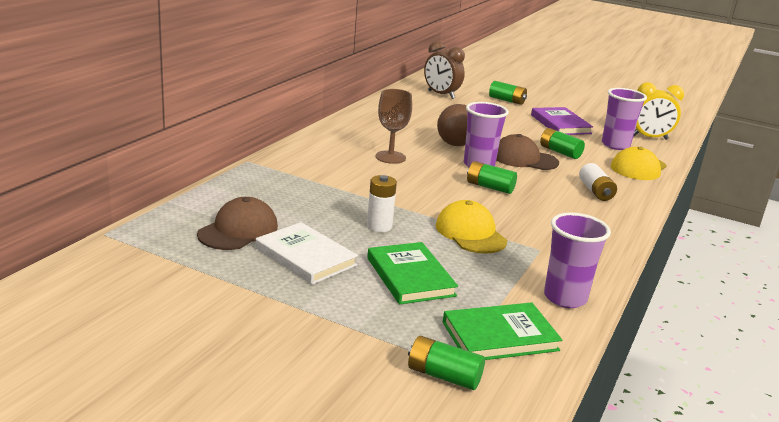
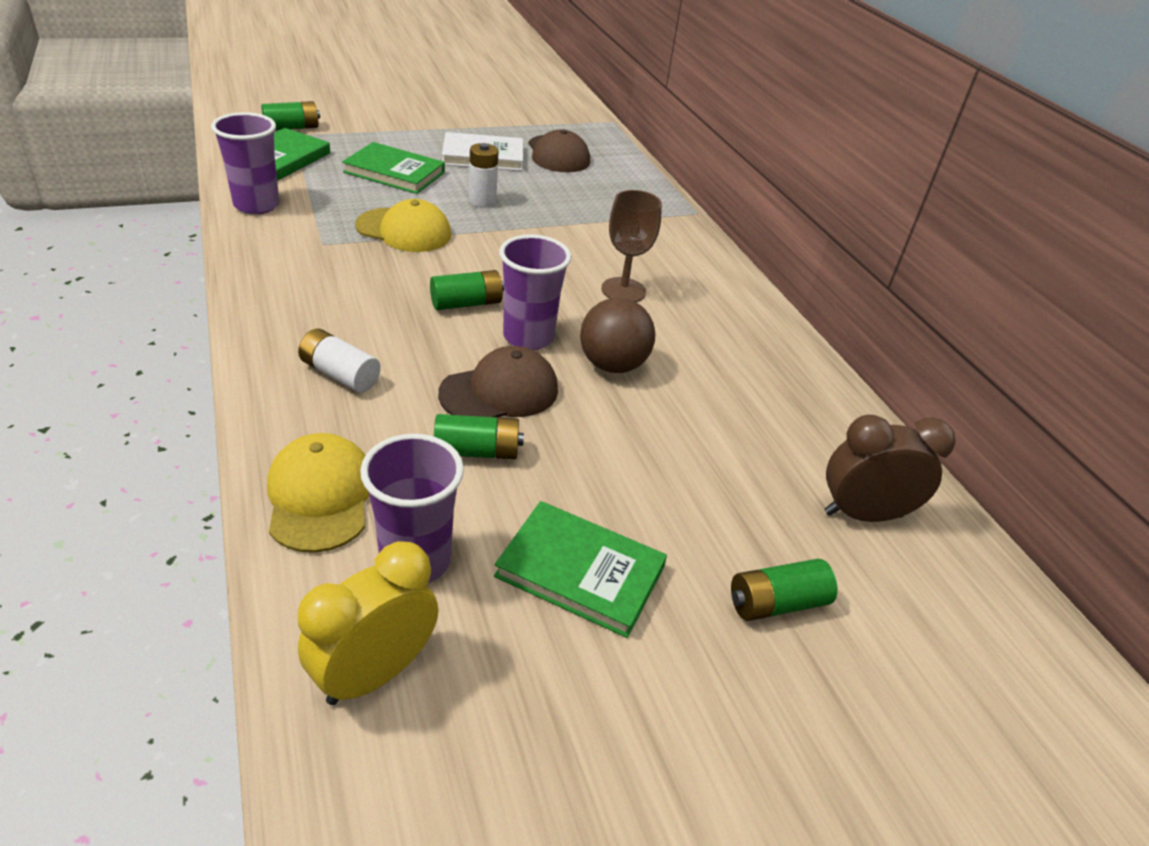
camera: 130 degrees right, 15 degrees up
purple book [531,107,593,135] -> green book [494,501,667,638]

